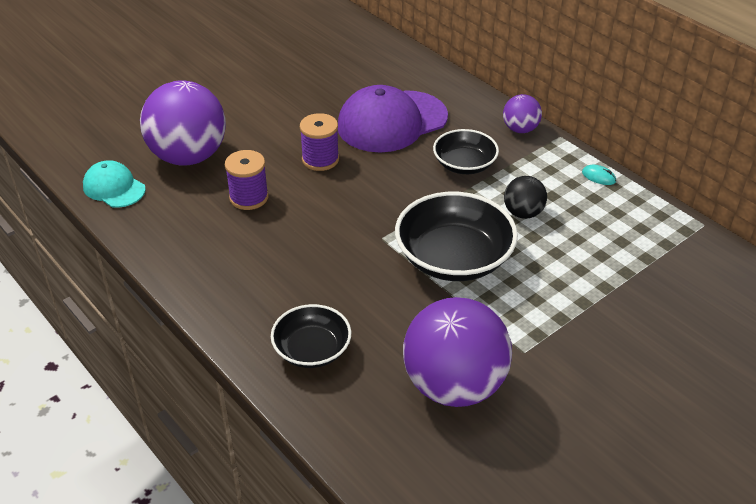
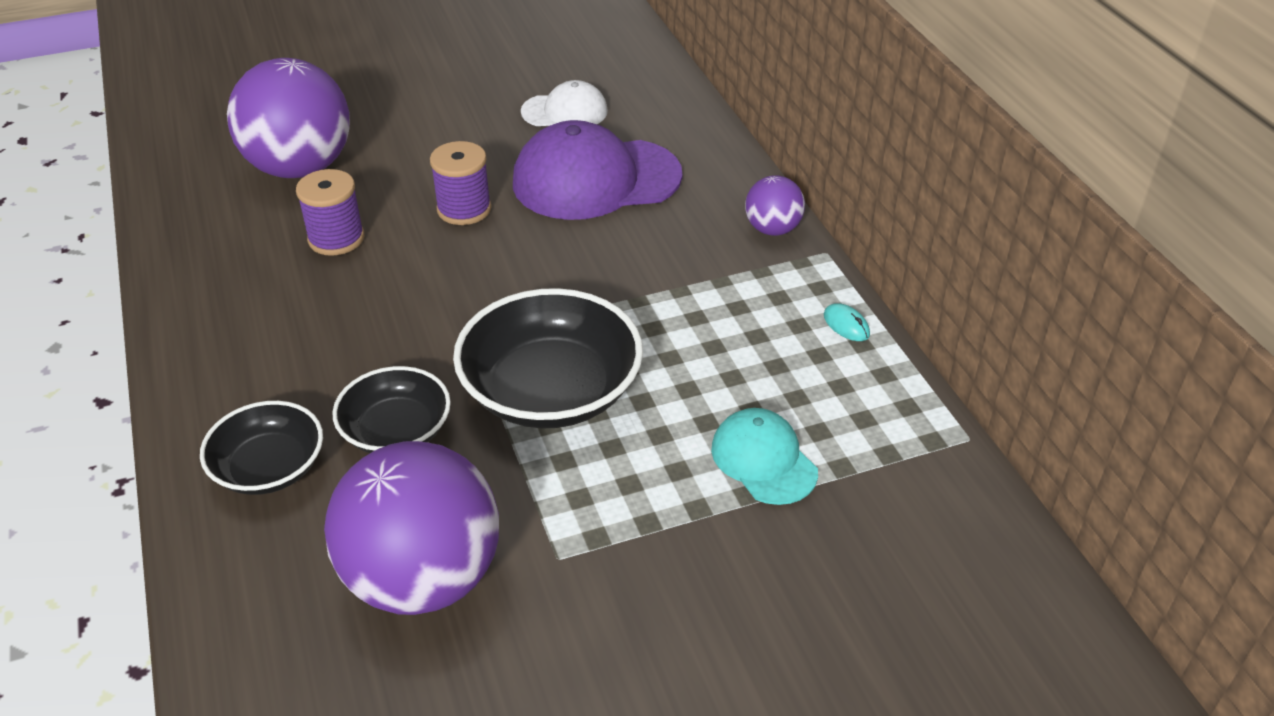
camera: 20 degrees right, 0 degrees up
turquoise cap [83,160,146,208] -> turquoise cap moved to [711,408,818,505]
black bowl [433,129,499,174] -> black bowl moved to [332,366,451,453]
black ball [504,176,547,219] -> none
none -> white cap [521,80,608,126]

